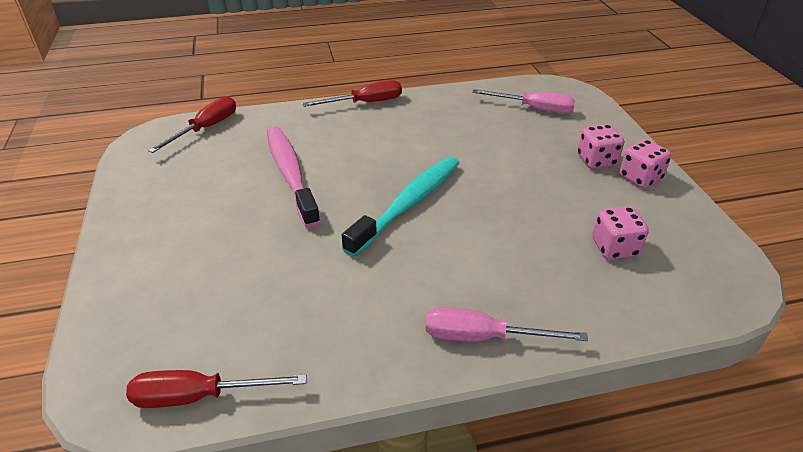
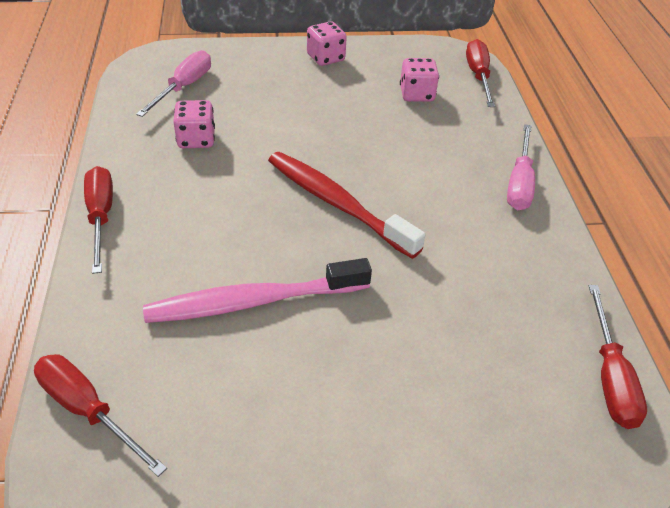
camera: 85 degrees left, 5 degrees up
turquoise toothbrush [342,156,459,257] -> red toothbrush [268,152,426,259]
pink dice [577,124,624,169] -> pink dice moved to [173,100,215,148]
none -> red screwdriver [466,39,495,107]

